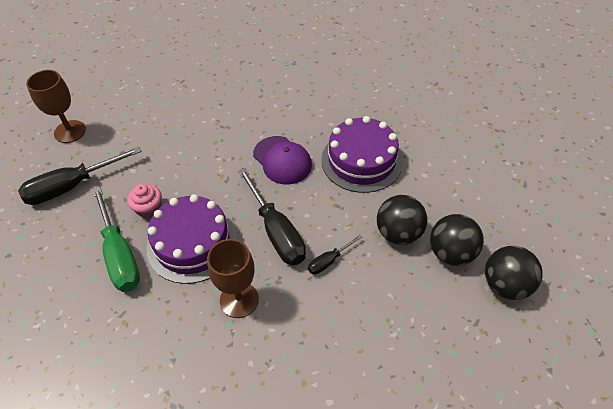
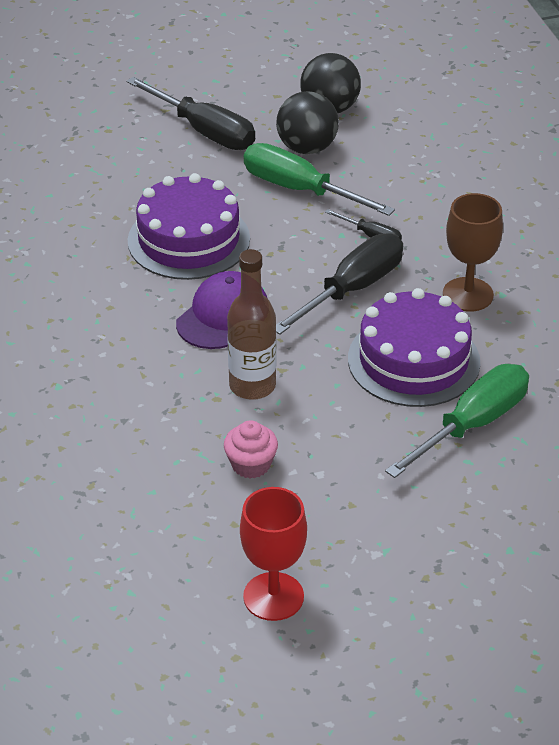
camera: 110 degrees left, 10 degrees down
black screwdriver [18,146,142,205] -> black screwdriver moved to [126,77,255,150]
brown goblet [26,70,86,143] -> red goblet [240,487,307,621]
pink cupcake [127,184,162,218] -> pink cupcake moved to [224,420,278,478]
black ball [377,195,427,245] -> green screwdriver [244,143,395,216]
none -> brown bottle [227,249,276,400]

